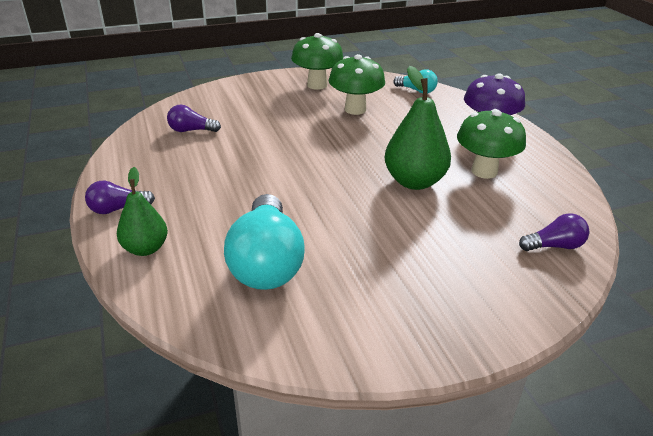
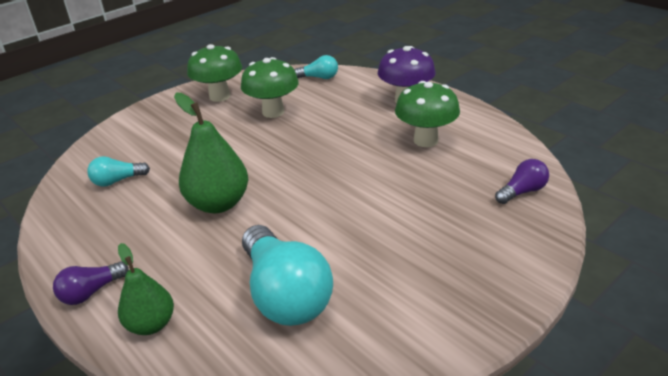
camera: 20 degrees left, 0 degrees up
purple light bulb [167,105,221,132] -> turquoise light bulb [87,156,150,186]
green pear [385,66,451,190] -> green pear moved to [174,92,248,213]

